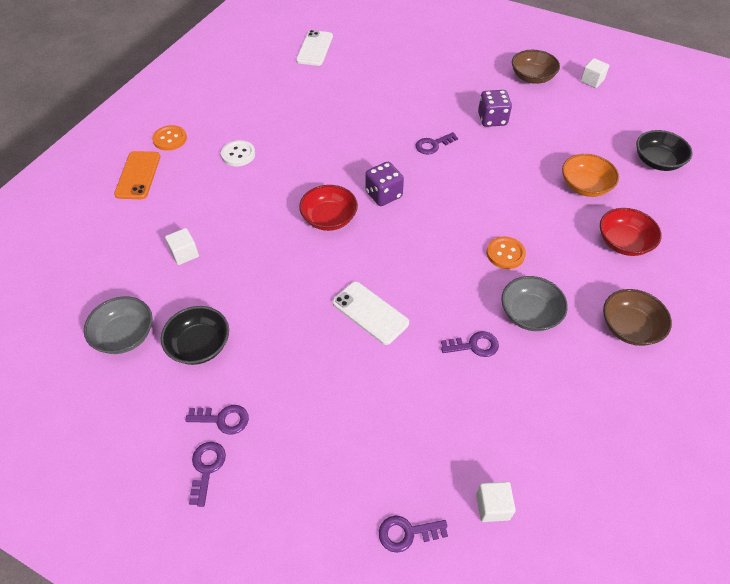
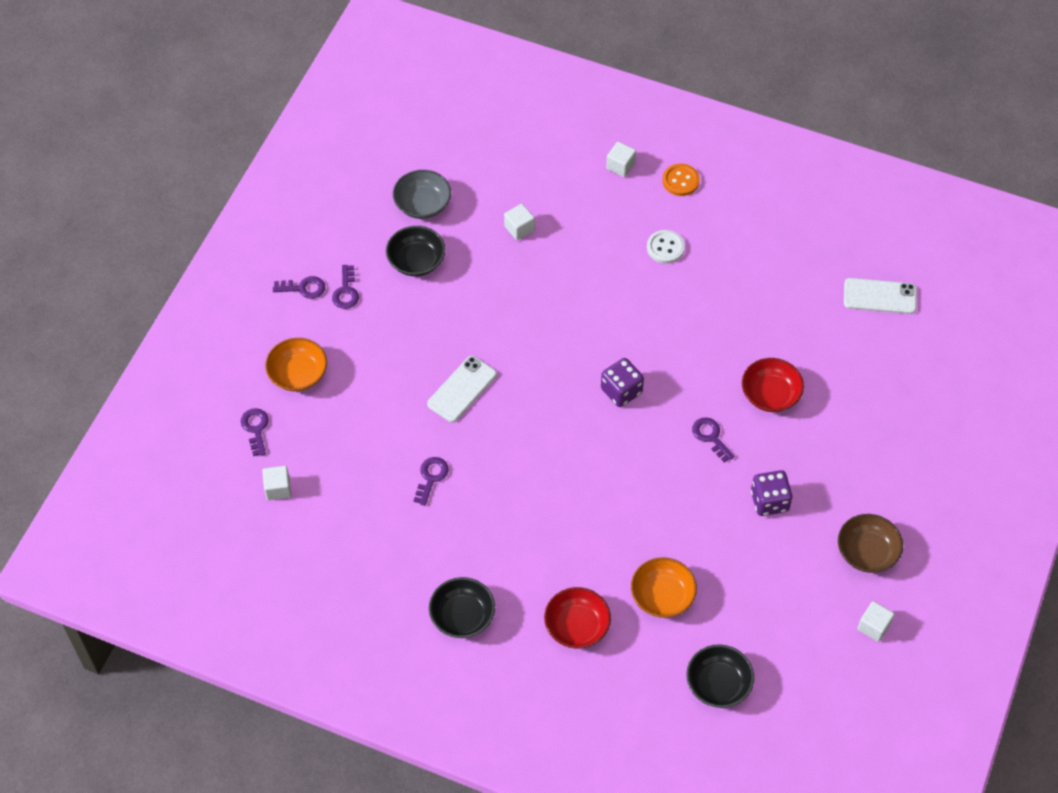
camera: 85 degrees right, 5 degrees up
orange phone [114,151,160,199] -> white cube [606,142,636,177]
red bowl [299,185,358,231] -> red bowl moved to [742,358,804,412]
purple key [441,331,499,357] -> purple key turned 150 degrees counterclockwise [414,457,449,506]
orange button [487,236,526,269] -> none
grey bowl [501,276,568,331] -> none
brown bowl [603,289,672,346] -> black bowl [429,577,495,638]
none -> orange bowl [265,338,327,392]

